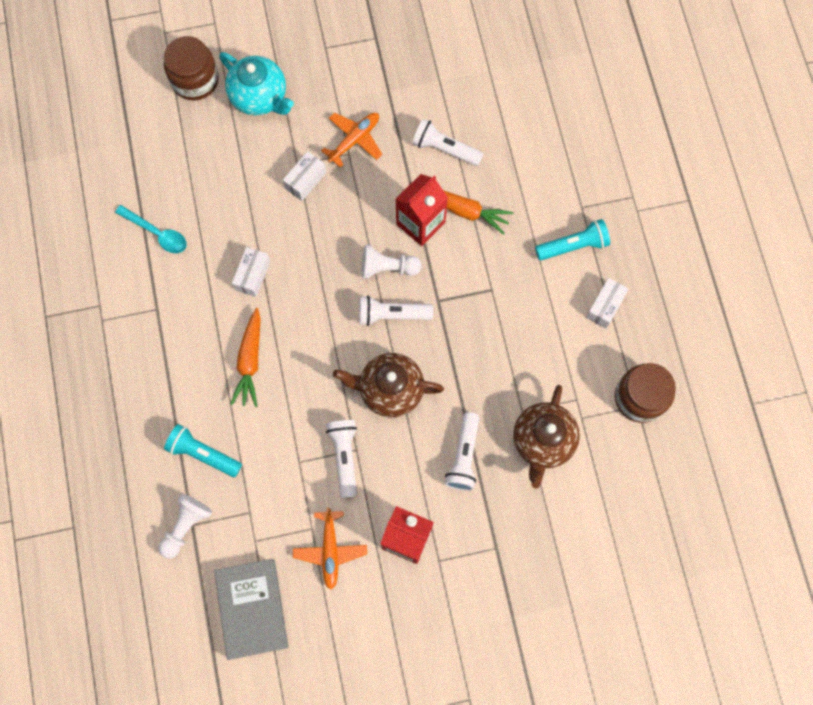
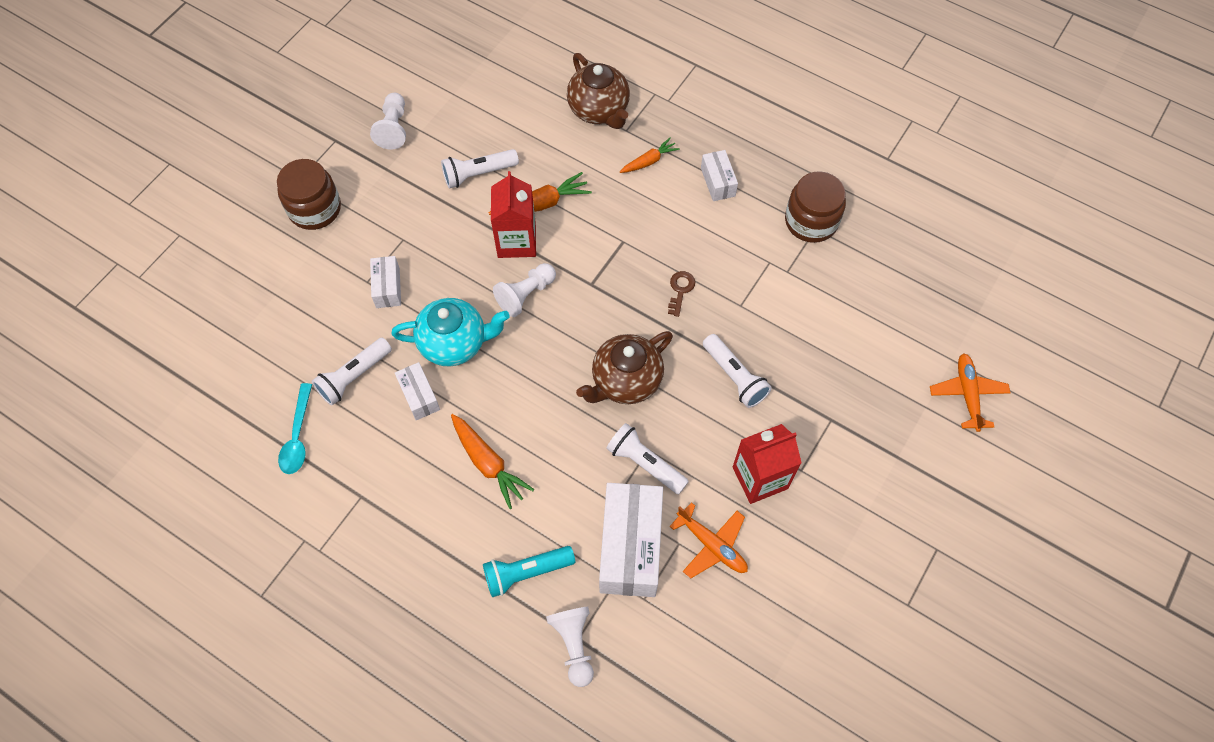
camera: 45 degrees left, 10 degrees down
turquoise spoon [115,205,187,253] -> turquoise spoon turned 105 degrees clockwise [278,383,312,474]
brown jar [164,36,219,100] -> brown jar moved to [277,159,341,230]
grey book [214,559,289,660] -> none
turquoise teapot [219,52,294,116] -> turquoise teapot moved to [391,298,510,366]
orange plane [321,113,382,168] -> orange plane moved to [930,353,1010,432]
white flashlight [359,296,433,326] -> white flashlight moved to [312,338,392,406]
brown teapot [513,385,580,488] -> brown teapot moved to [567,53,630,129]
turquoise flashlight [535,219,610,260] -> orange carrot [620,138,680,173]
none -> white pawn [370,93,406,150]
none -> white box [599,483,663,597]
none -> brown key [668,271,695,317]

